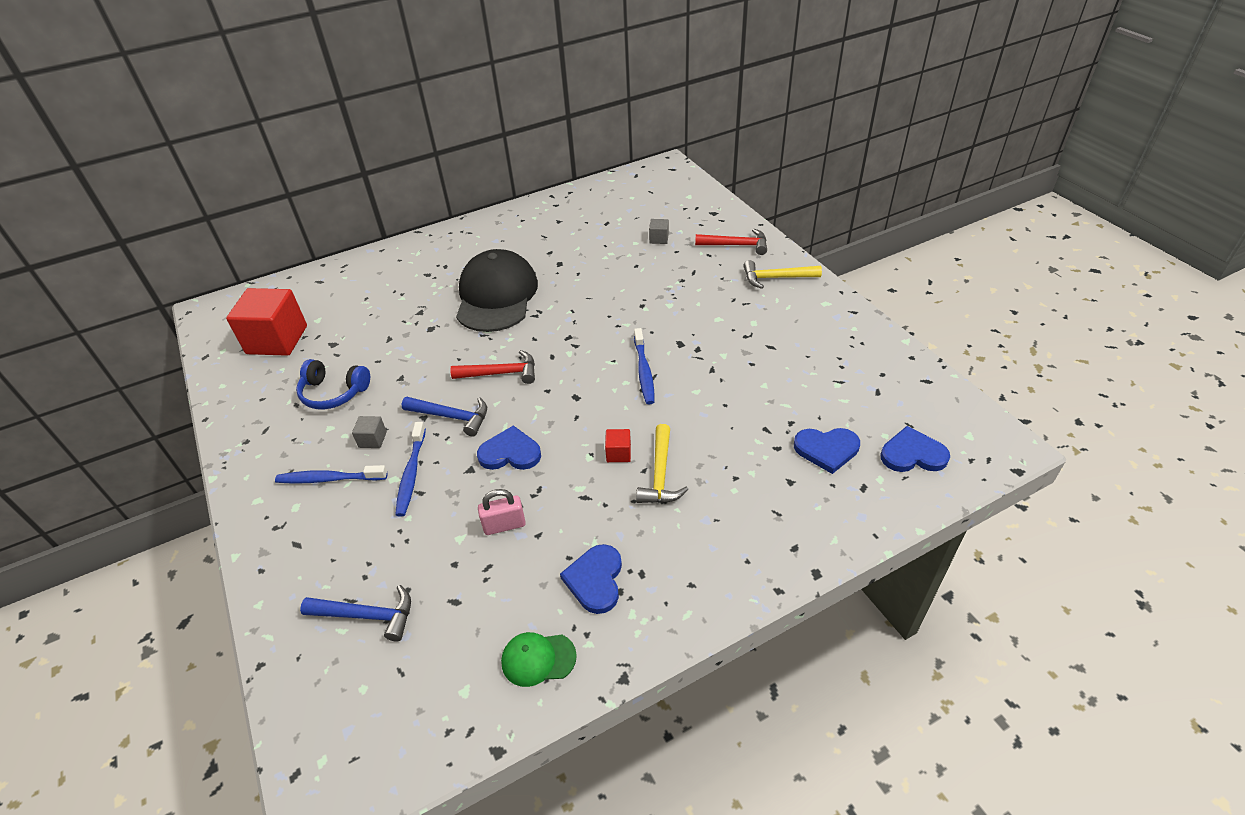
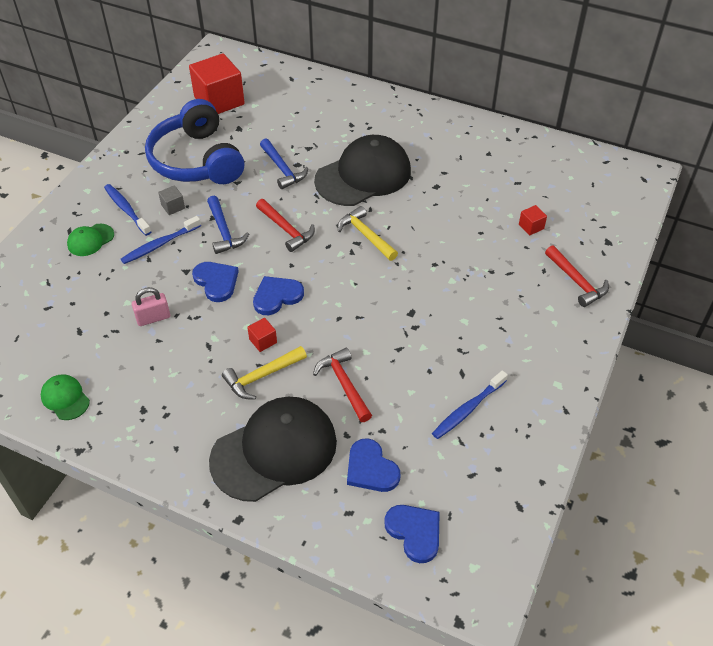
camera: 50 degrees right, 5 degrees up
blue headphones [296,359,370,410] -> blue headphones [145,99,244,184], size x1.83
blue hammer [300,585,411,642] -> blue hammer moved to [260,138,308,189]
pink padlock [478,489,526,535] -> pink padlock turned 60 degrees counterclockwise [132,287,170,326]
blue heart [560,544,622,614] -> blue heart moved to [253,276,304,315]
blue toothbrush [634,328,655,404] -> blue toothbrush moved to [432,370,508,439]
grey cube [649,219,669,244] -> red cube [519,205,547,235]
yellow hammer [743,260,822,289] -> yellow hammer moved to [338,206,398,261]
none -> green cap [67,224,114,256]
none -> black cap [209,397,337,502]
none -> red hammer [313,348,372,422]

